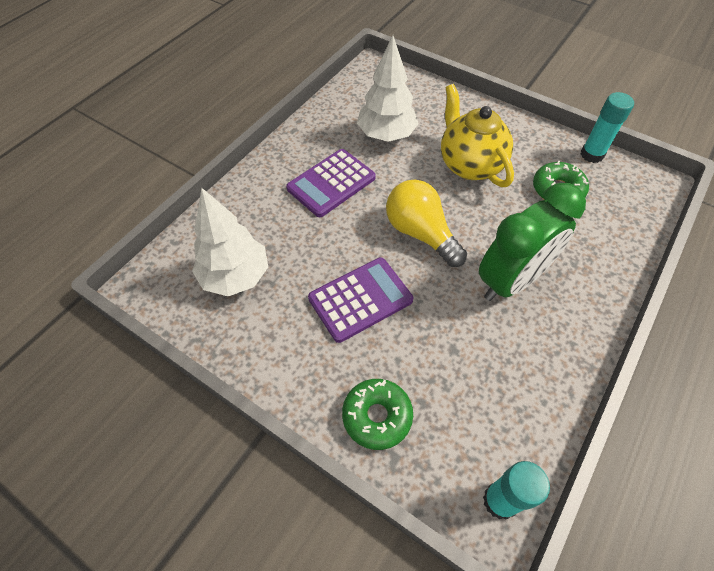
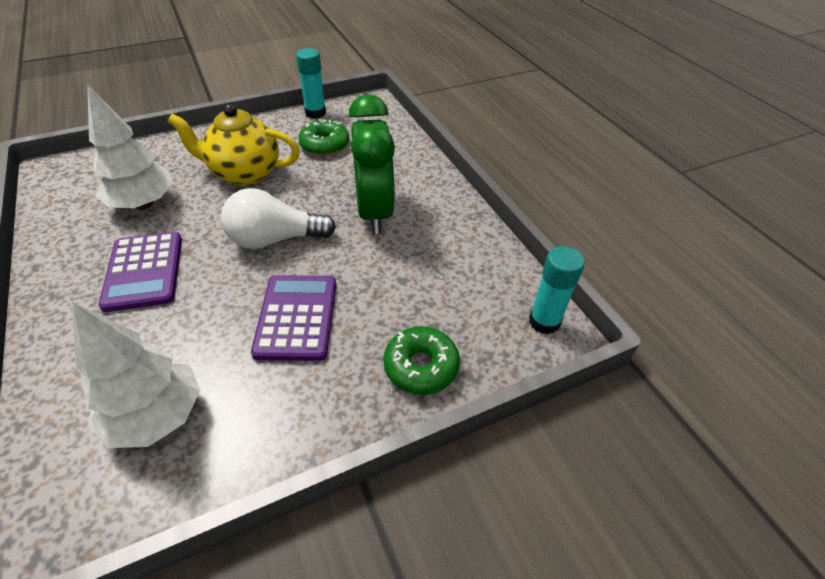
camera: 60 degrees left, 10 degrees down
yellow light bulb [386,180,467,267] -> white light bulb [221,188,336,249]

